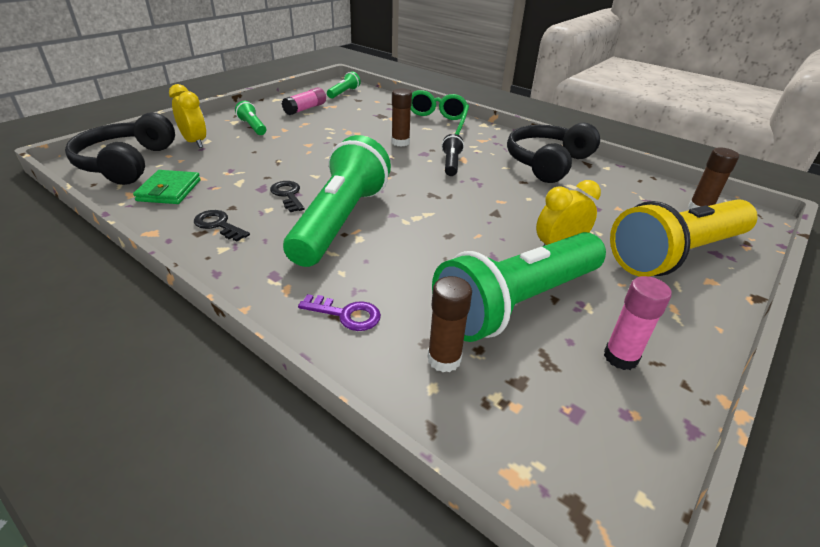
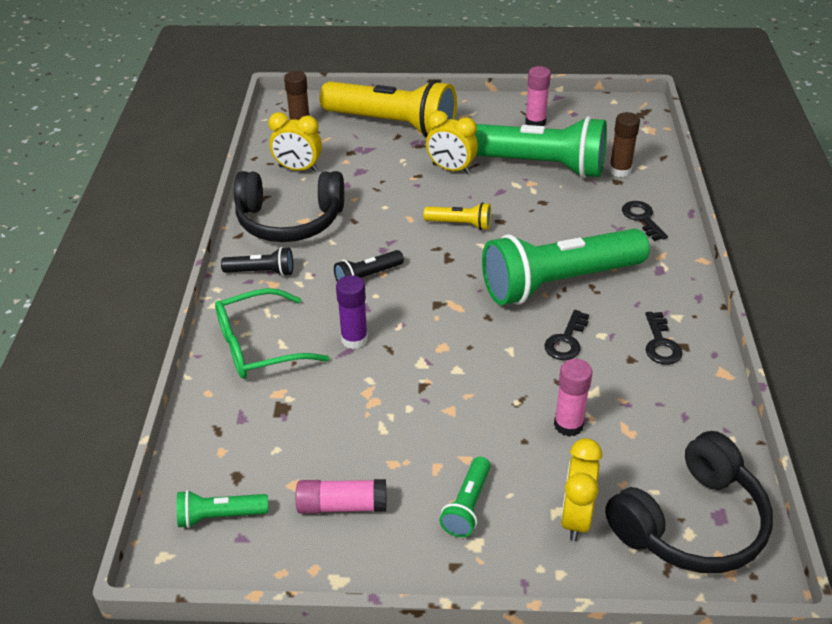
camera: 125 degrees left, 5 degrees up
green wallet [133,170,201,204] -> none
purple key [298,294,381,331] -> black key [622,201,668,241]
brown glue stick [391,88,412,147] -> purple glue stick [336,275,368,349]
none -> black flashlight [221,247,293,276]
none -> yellow clock [268,112,322,172]
none -> yellow flashlight [424,202,491,230]
none -> pink glue stick [554,359,592,437]

